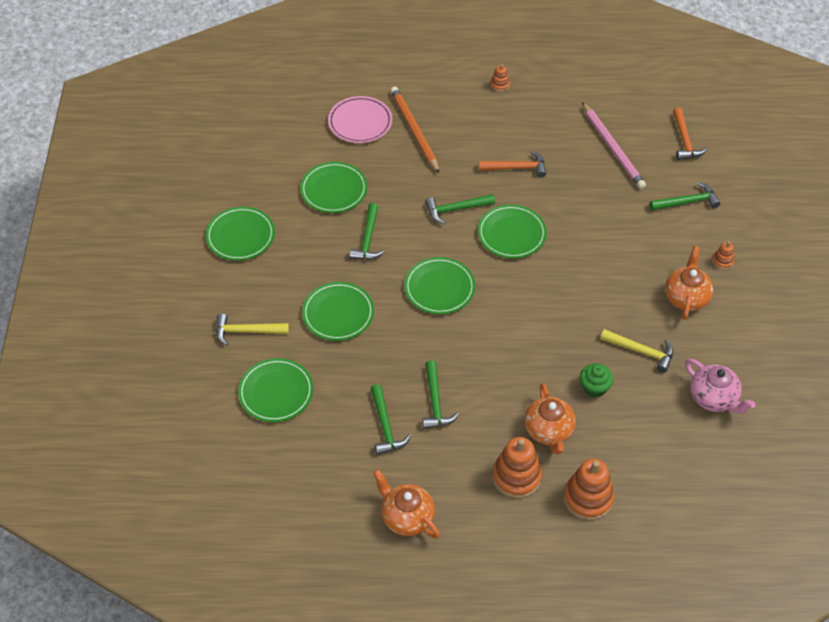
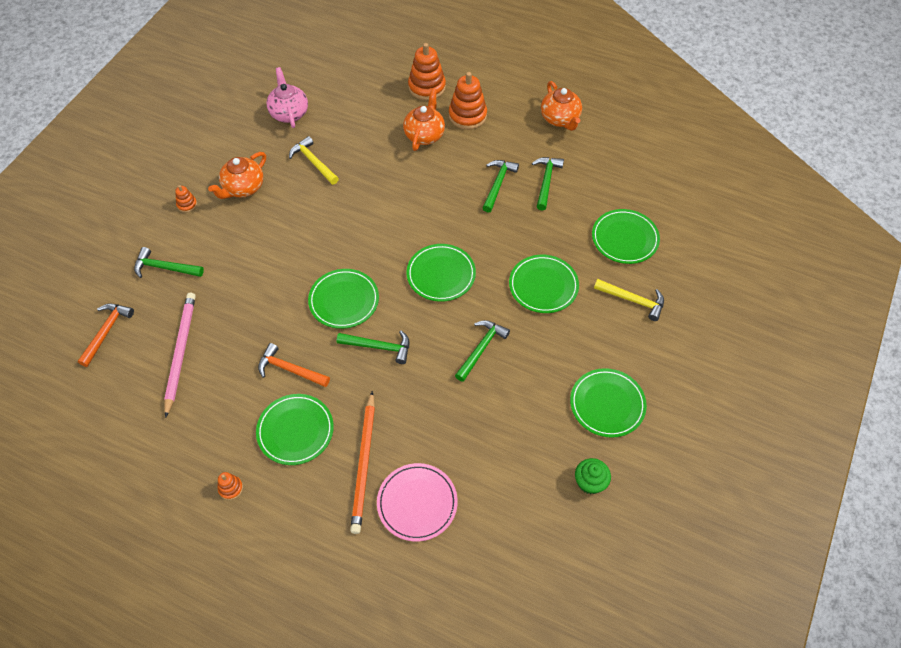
camera: 155 degrees left, 5 degrees up
green plate [300,162,367,213] -> green plate moved to [256,394,334,465]
green cupcake [580,363,614,398] -> green cupcake moved to [575,458,611,494]

